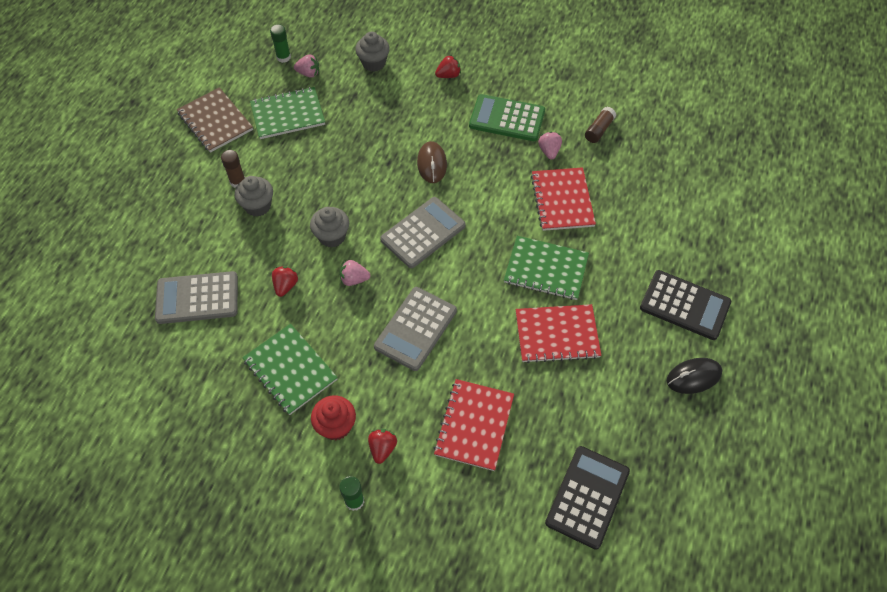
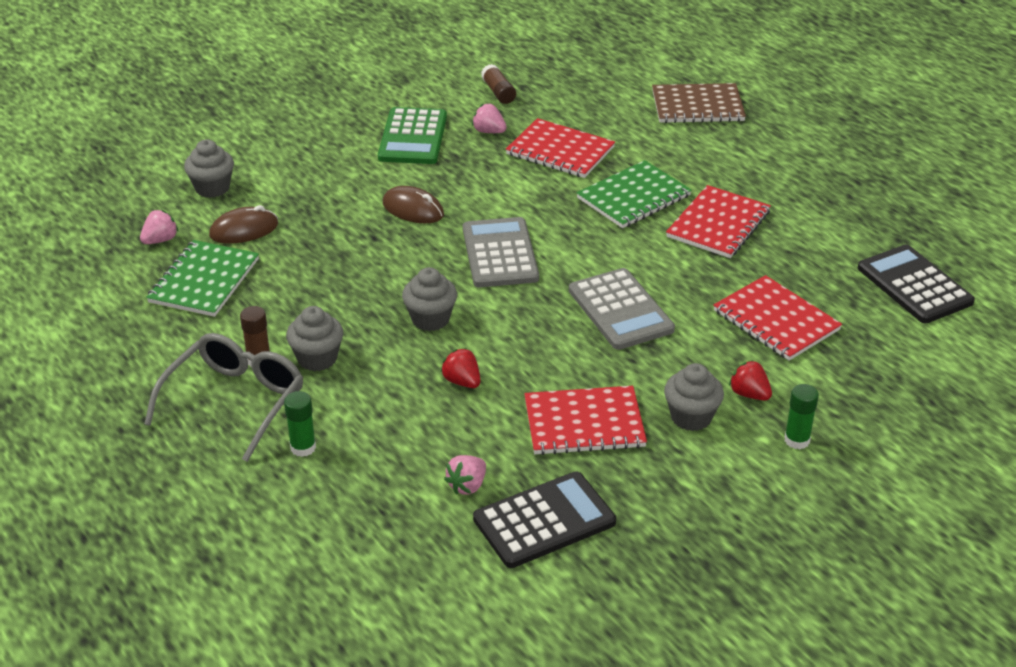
camera: 55 degrees left, 20 degrees down
grey calculator [155,271,238,324] -> none
brown notebook [176,87,253,153] -> brown notebook moved to [652,83,746,123]
green notebook [242,324,338,415] -> red notebook [524,386,647,455]
green glue stick [270,24,291,63] -> green glue stick moved to [284,391,316,457]
red cupcake [311,396,356,440] -> grey cupcake [664,363,724,431]
pink strawberry [340,260,370,286] -> pink strawberry moved to [444,455,486,495]
red strawberry [435,55,461,78] -> none
green calculator [469,94,545,141] -> green calculator turned 45 degrees counterclockwise [378,107,447,164]
black calculator [640,270,731,340] -> black calculator moved to [473,471,616,568]
black mouse [667,358,722,394] -> none
none -> grey glasses [144,333,303,462]
none -> brown mouse [209,205,278,244]

